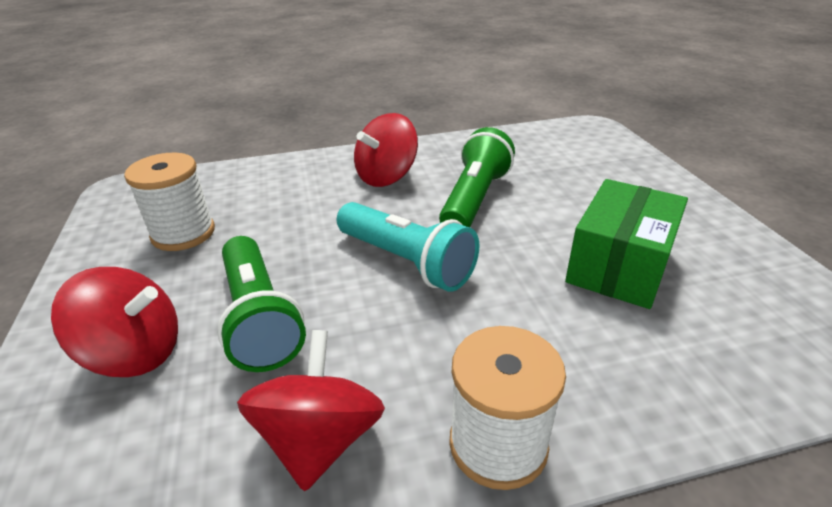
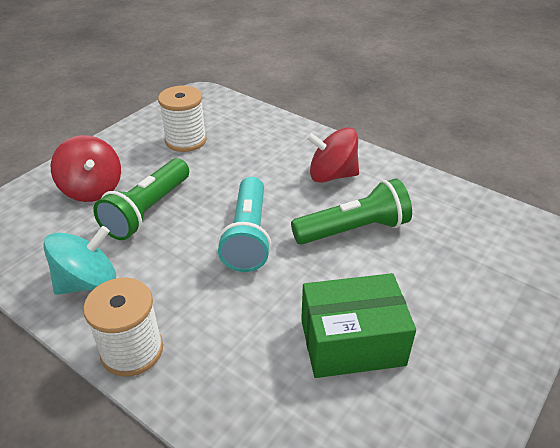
camera: 50 degrees right, 5 degrees up
red spinning top [237,330,385,491] -> turquoise spinning top [43,226,116,295]

